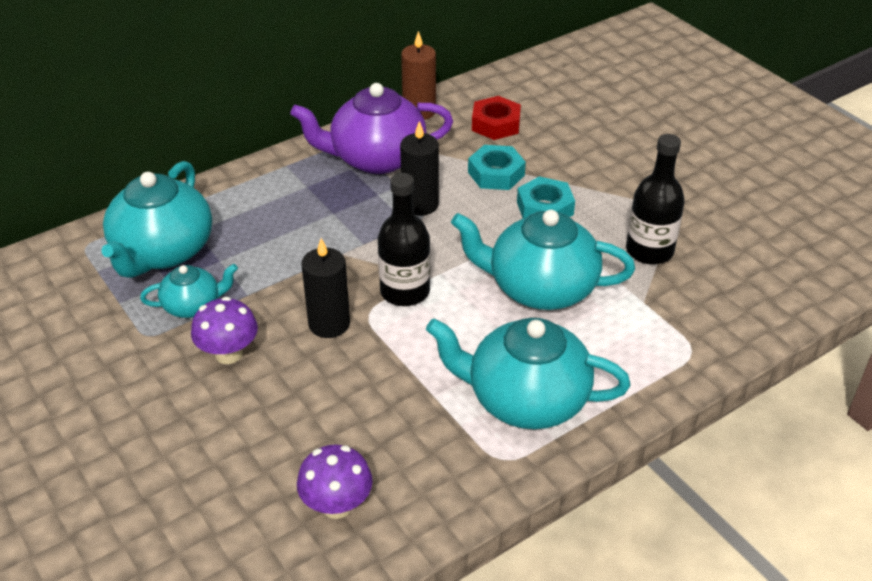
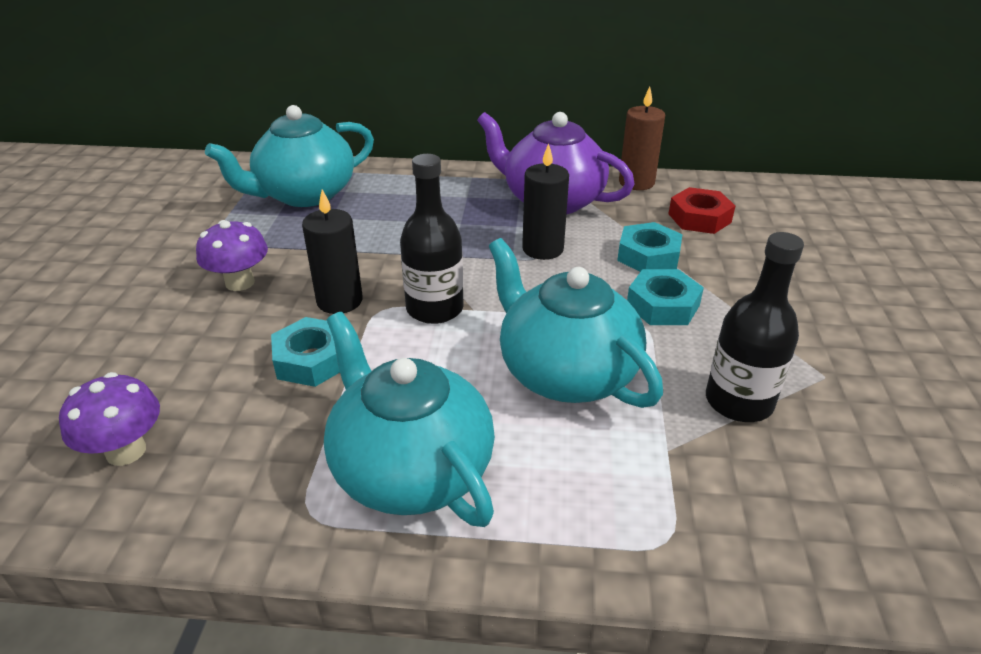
camera: 40 degrees right, 5 degrees down
turquoise teapot [140,264,238,318] -> none
none -> turquoise nut [271,317,340,387]

